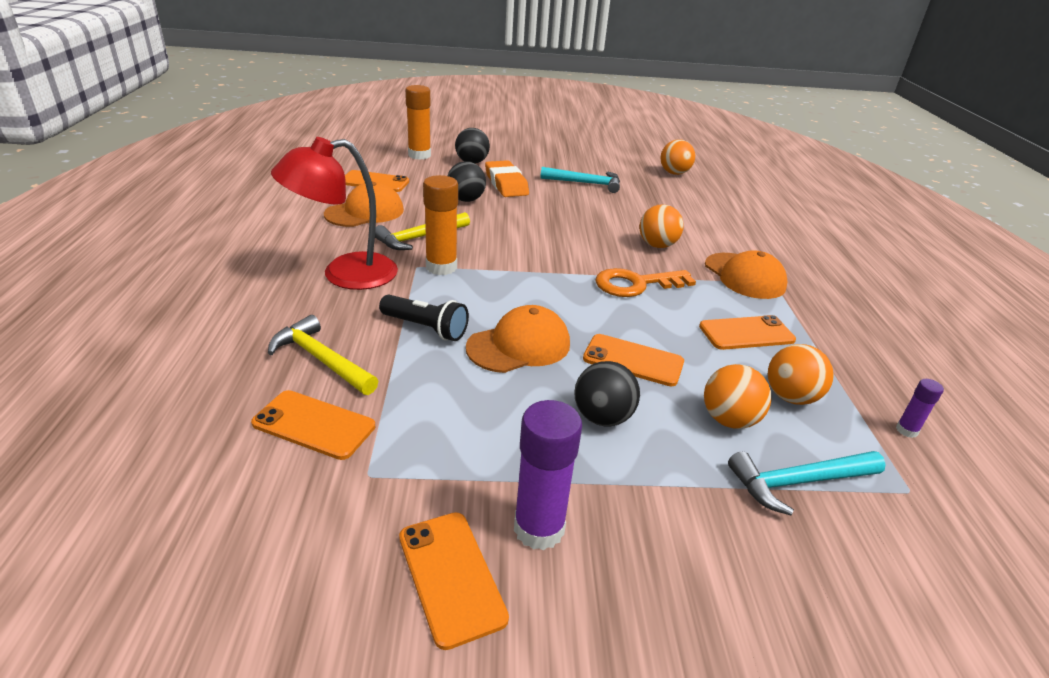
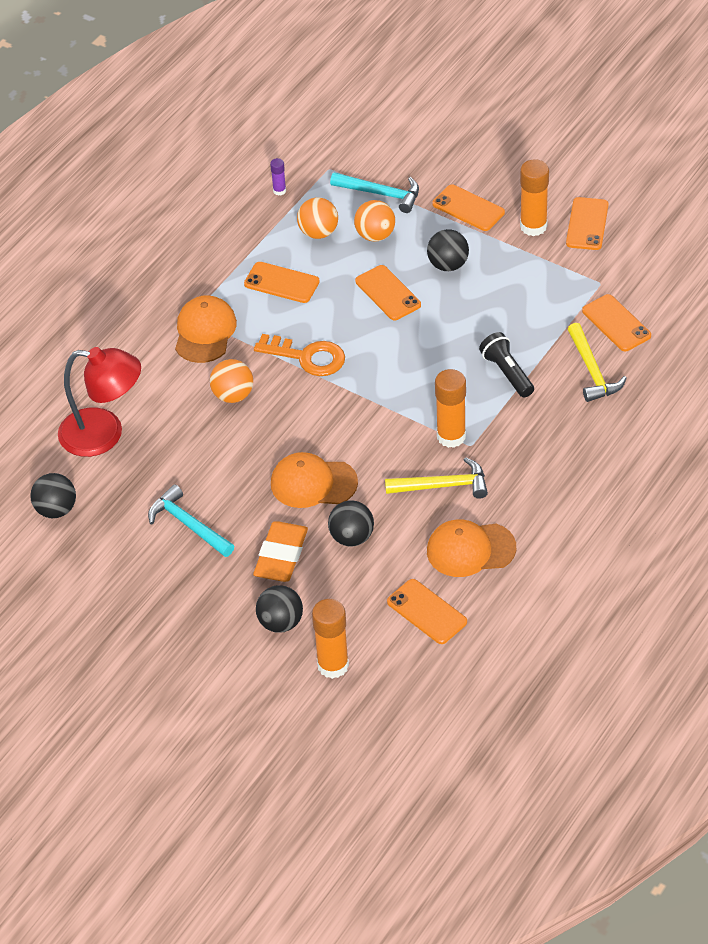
camera: 140 degrees left, 15 degrees up
red lamp [271,137,398,290] -> red lamp moved to [58,347,141,457]
orange cap [466,305,570,373] -> orange cap moved to [271,452,358,508]
purple glue stick [514,400,582,550] -> orange glue stick [520,159,549,236]
orange ball [661,139,695,175] -> black ball [30,473,76,518]
none -> orange phone [432,184,505,231]

